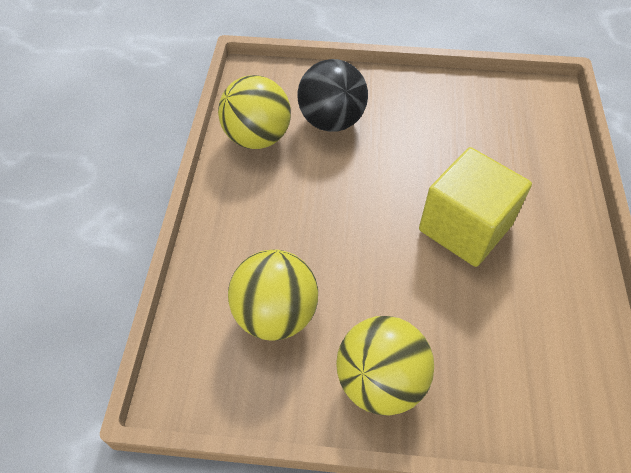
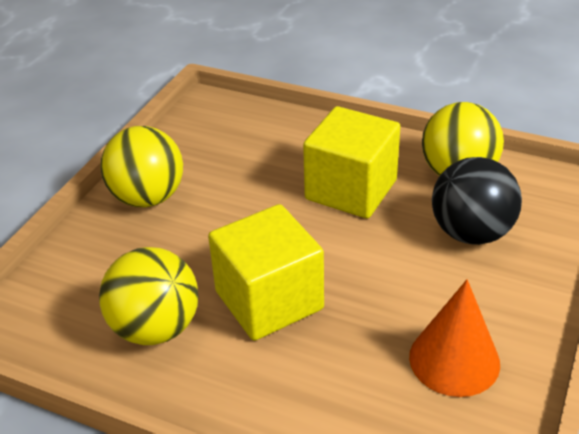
camera: 110 degrees right, 15 degrees down
yellow ball [228,249,318,341] -> yellow ball moved to [99,247,199,345]
none -> yellow cube [303,106,400,219]
none -> orange cone [409,279,500,397]

